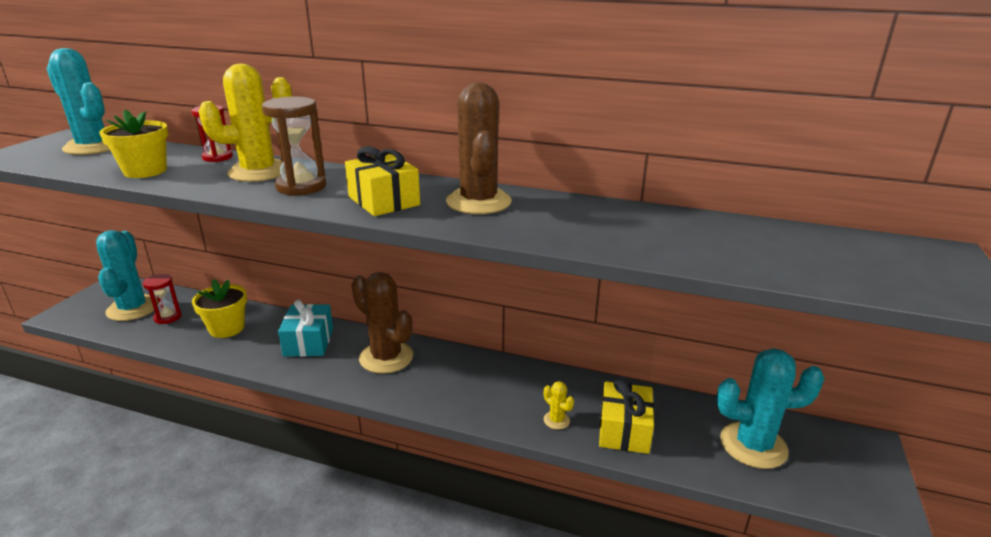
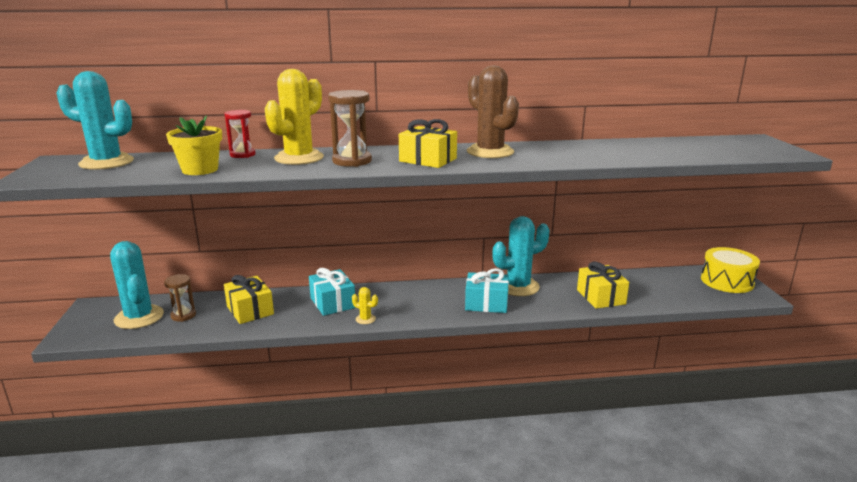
camera: 25 degrees left, 5 degrees down
red hourglass [143,274,182,324] -> brown hourglass [164,274,196,322]
yellow flower pot [192,279,247,338] -> yellow gift [224,275,274,324]
brown cactus [351,272,413,374] -> none
yellow cactus [544,381,574,429] -> yellow cactus moved to [352,287,378,324]
turquoise cactus [716,348,825,469] -> turquoise cactus moved to [492,216,550,296]
none -> turquoise gift [465,268,509,313]
none -> yellow drum [701,247,760,293]

